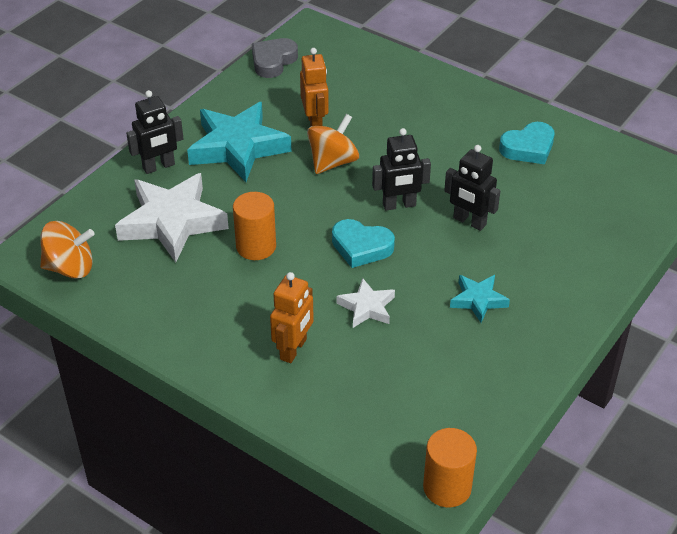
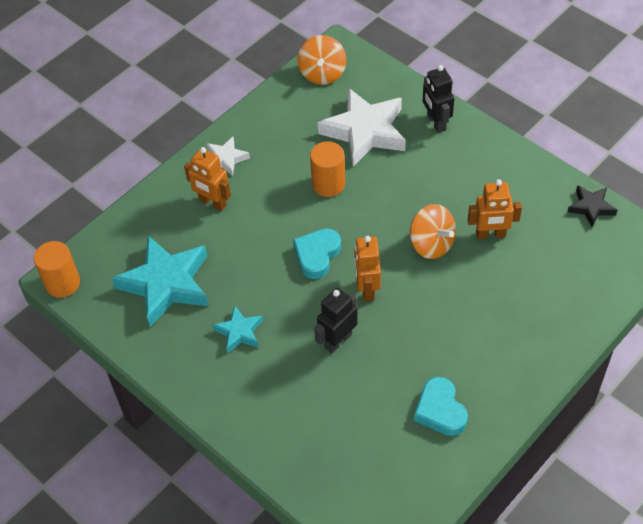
camera: 100 degrees right, 10 degrees up
turquoise star [187,102,292,182] -> turquoise star moved to [112,236,208,327]
grey heart [252,38,298,78] -> black star [568,185,617,227]
white star [337,278,395,328] -> white star moved to [206,136,250,176]
black robot [372,128,431,211] -> orange robot [354,236,381,301]

